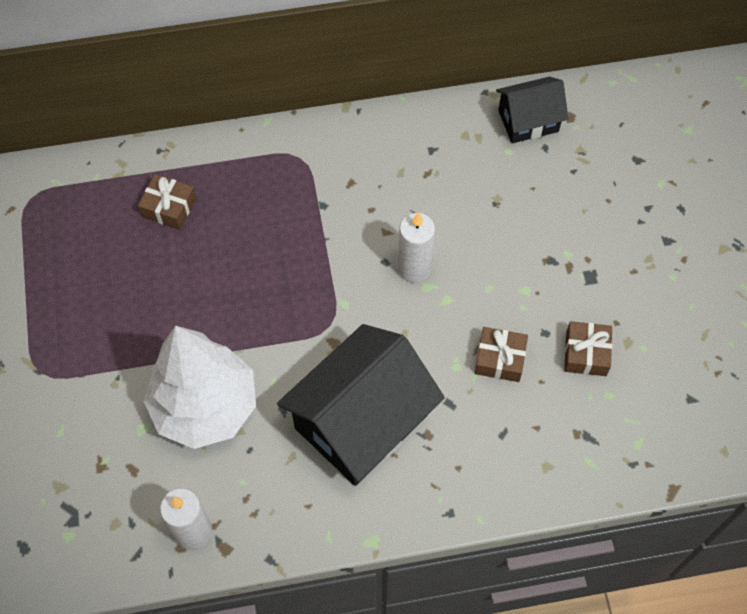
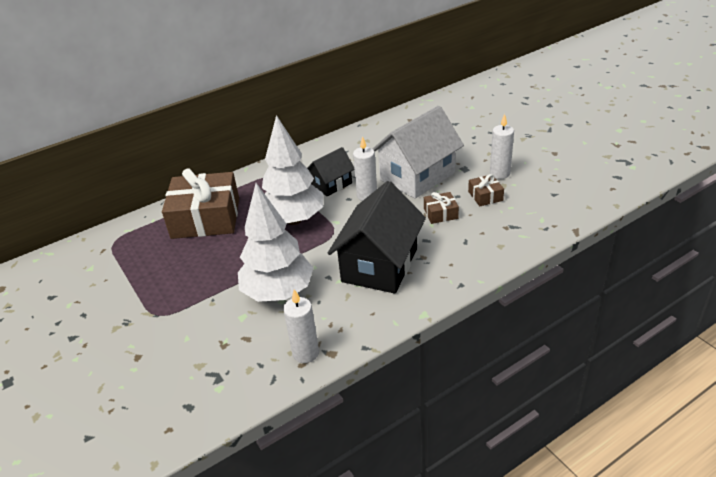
camera: 20 degrees left, 25 degrees down
brown gift [138,174,196,230] -> brown gift [162,168,239,239], size x2.29
black house [496,77,568,143] -> black house moved to [307,147,354,197]
none -> white tree [262,115,323,225]
none -> white house [373,106,464,199]
none -> white candle [490,114,514,179]

